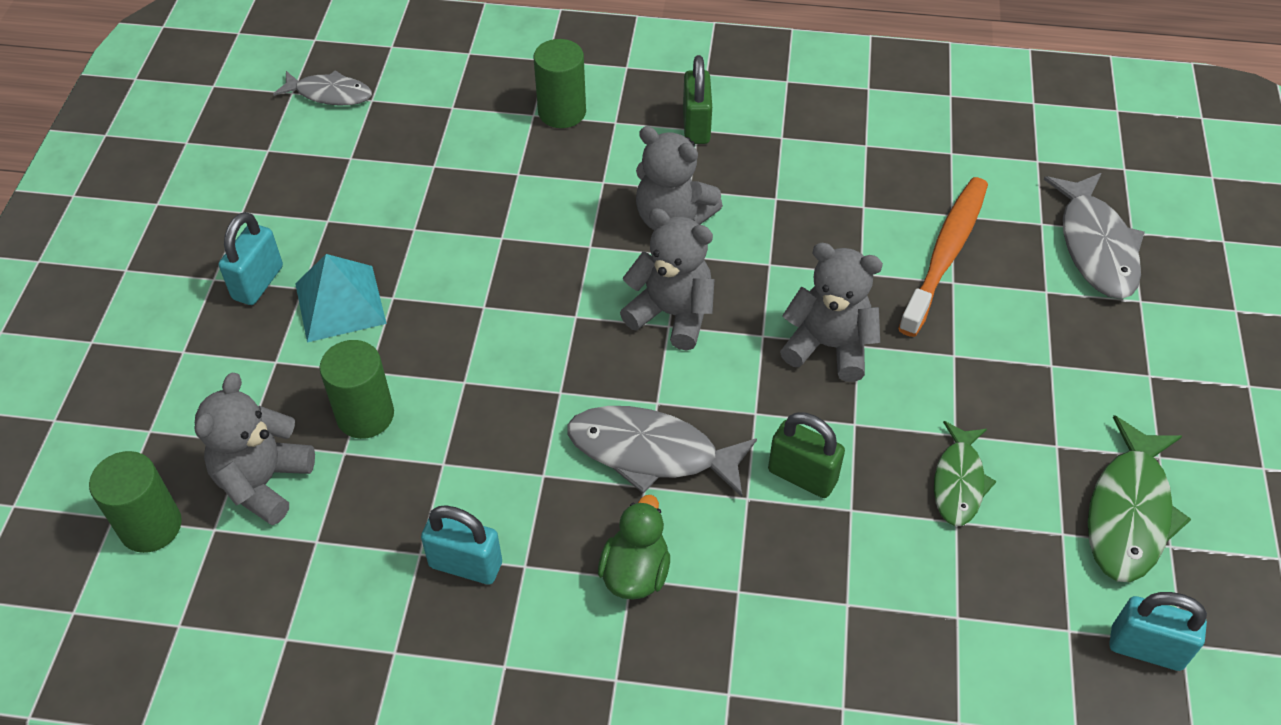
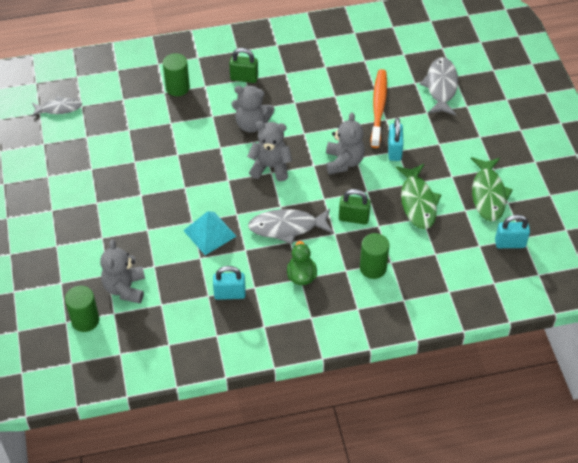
camera: 20 degrees left, 0 degrees up
turquoise padlock [219,212,283,305] -> turquoise padlock moved to [388,118,404,161]
turquoise pyramid [295,254,387,342] -> turquoise pyramid moved to [183,211,237,255]
green cylinder [319,340,394,439] -> green cylinder moved to [360,233,389,279]
green padlock [683,55,712,144] -> green padlock turned 60 degrees counterclockwise [229,48,258,83]
grey teddy bear [780,243,883,382] -> grey teddy bear turned 90 degrees clockwise [326,112,365,175]
green fish [934,421,996,526] -> green fish [395,164,441,229], size x1.56
grey fish [1044,173,1145,299] -> grey fish turned 150 degrees counterclockwise [420,57,458,115]

